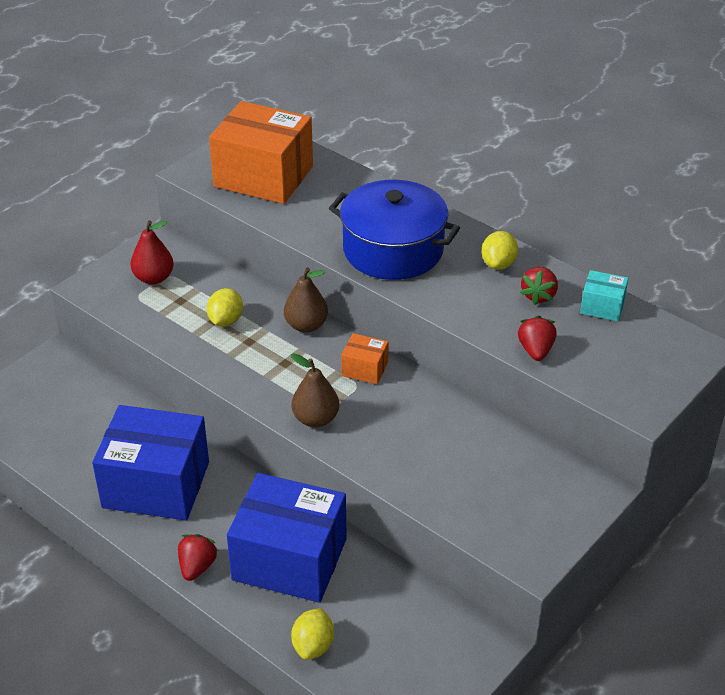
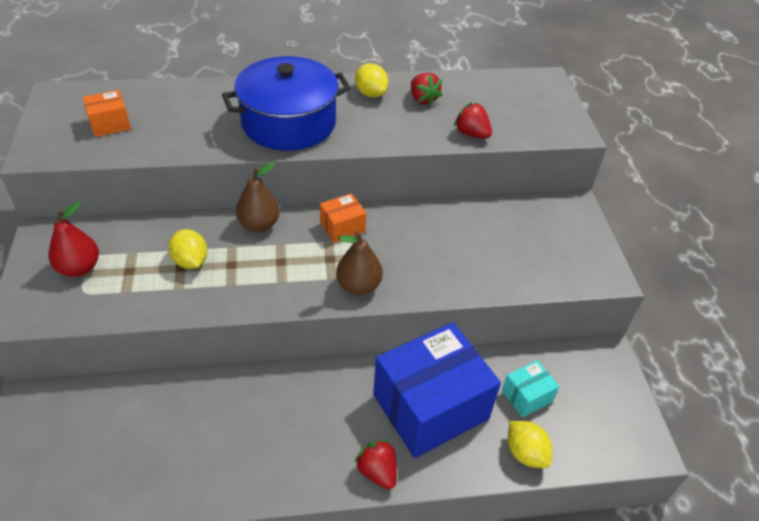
camera: 50 degrees left, 5 degrees up
blue box [92,405,209,521] -> none
orange box [209,101,313,204] -> orange box [82,90,131,137], size x0.44
turquoise box [580,270,628,321] -> turquoise box moved to [502,360,559,417]

